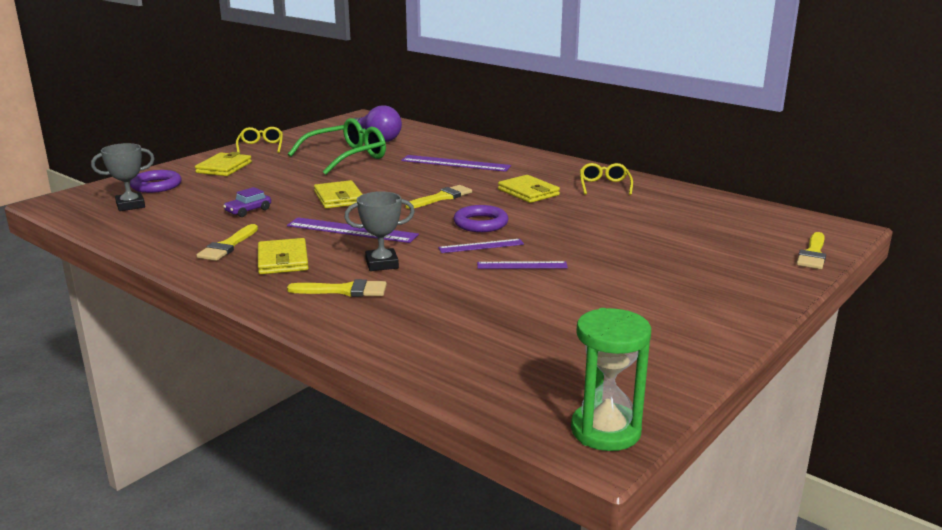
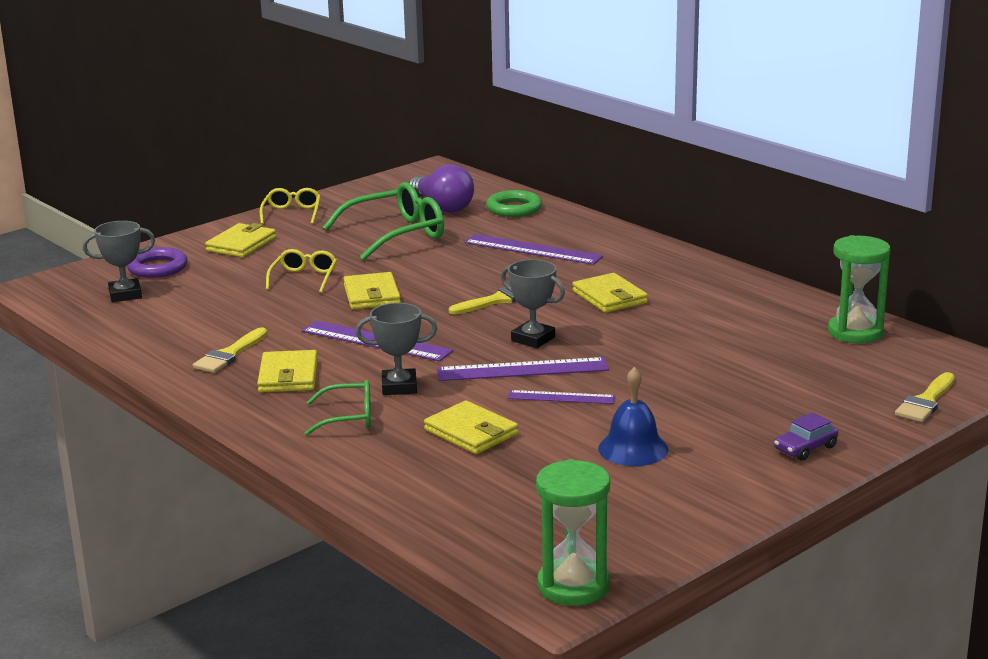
camera: 10 degrees right, 0 degrees up
purple car [223,187,271,217] -> purple car moved to [774,412,838,461]
yellow brush [287,279,387,297] -> green glasses [305,380,371,435]
purple ruler [438,239,524,253] -> purple ruler [437,357,609,381], size x1.65
purple ring [453,205,508,232] -> grey trophy [501,259,565,348]
yellow glasses [580,163,633,195] -> yellow glasses moved to [266,249,337,293]
none -> yellow wallet [424,401,518,454]
none -> green ring [486,190,542,217]
none -> blue bell [598,367,668,466]
none -> green hourglass [828,235,890,343]

